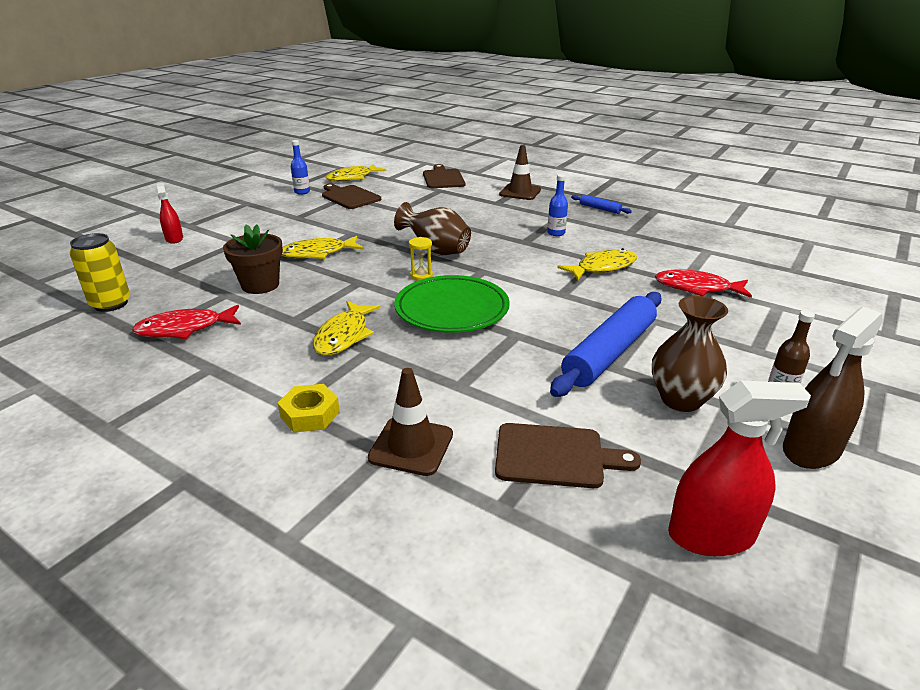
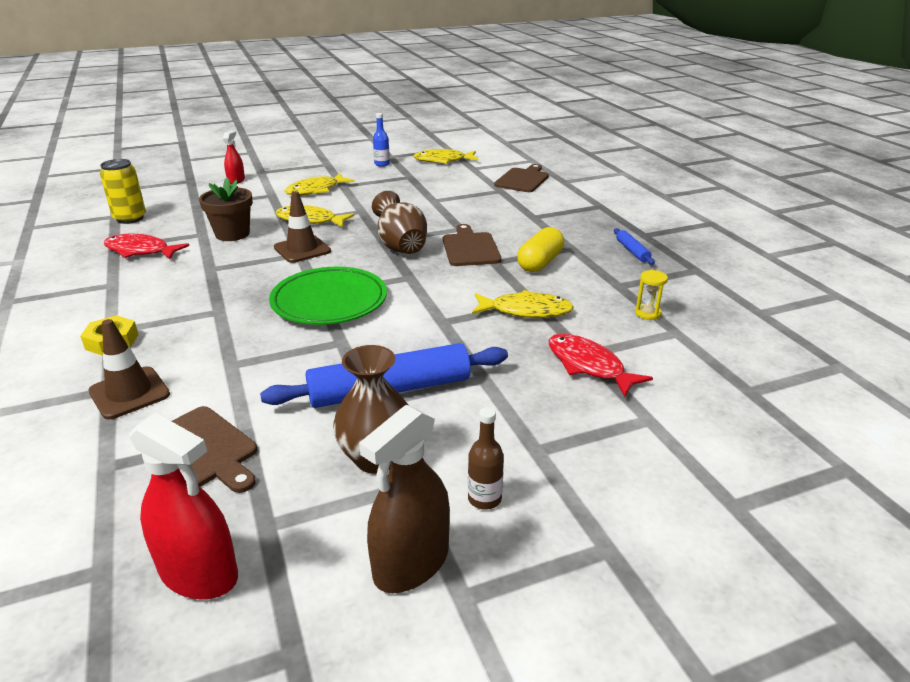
camera: 35 degrees right, 0 degrees up
yellow fish [313,301,381,356] -> yellow fish moved to [285,173,355,195]
brown cutting board [322,184,381,209] -> brown cutting board moved to [443,224,501,266]
yellow hourglass [409,237,433,281] -> yellow hourglass moved to [635,270,668,320]
brown traffic cone [499,145,541,200] -> brown traffic cone moved to [274,191,331,263]
blue bottle [547,174,568,236] -> yellow capsule [517,227,564,272]
brown spray bottle [783,307,883,469] -> brown spray bottle turned 45 degrees counterclockwise [359,405,450,593]

